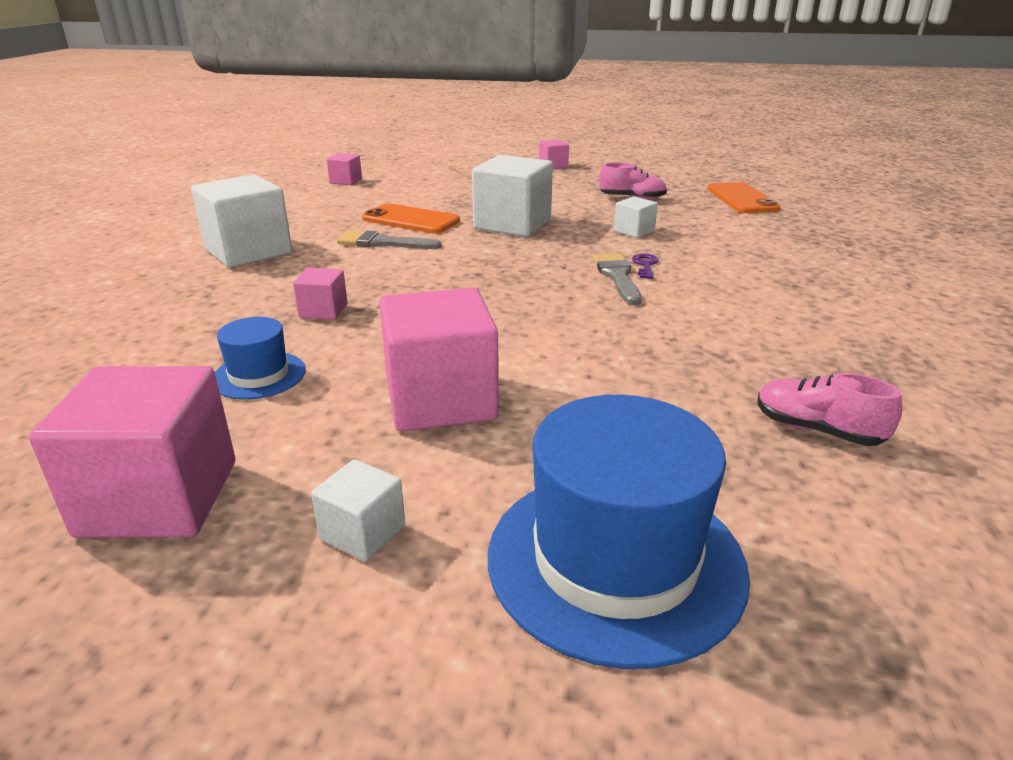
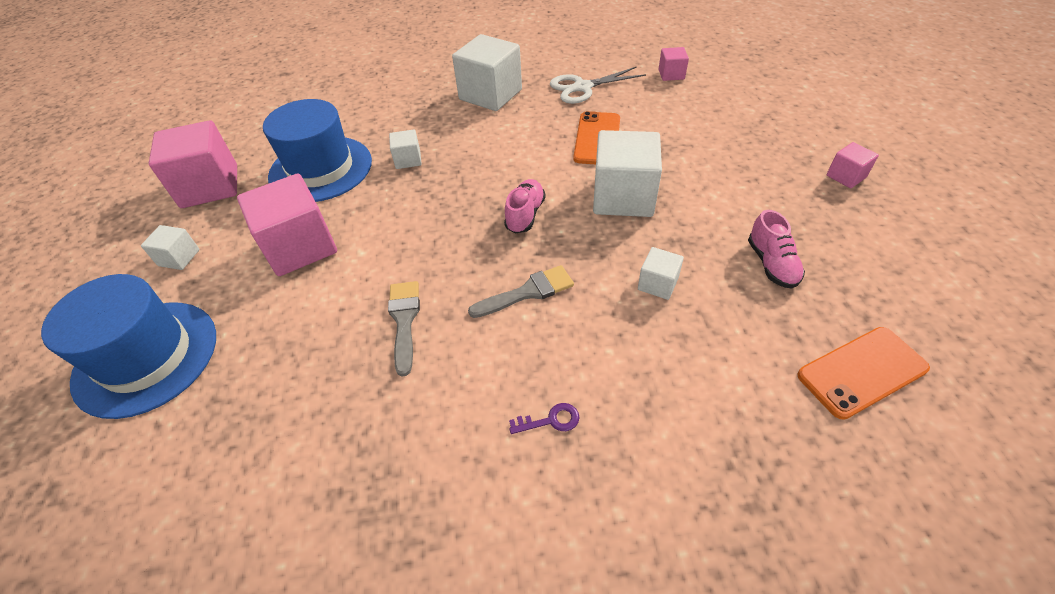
camera: 75 degrees right, 20 degrees up
blue hat [215,317,306,400] -> blue hat [263,99,372,202], size x1.97
pink cube [293,268,348,320] -> white cube [389,129,422,169]
grey brush [337,231,441,249] -> grey brush moved to [388,281,420,377]
purple key [632,253,659,279] -> purple key moved to [509,403,579,434]
pink shoe [757,373,902,446] -> pink shoe moved to [504,179,546,233]
none -> white scissors [550,67,646,104]

